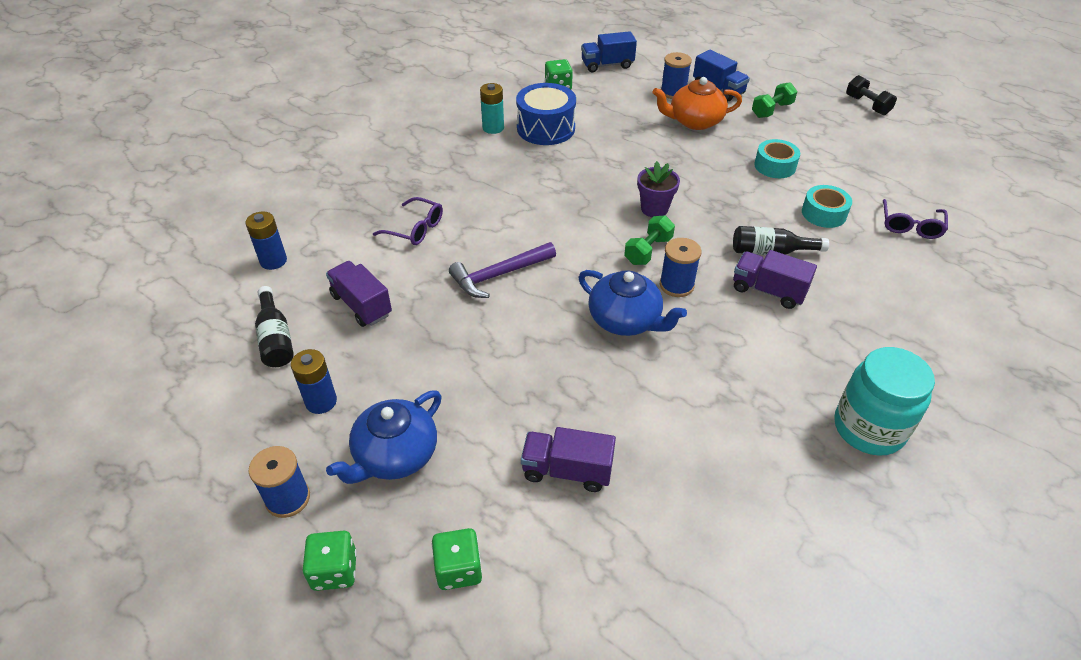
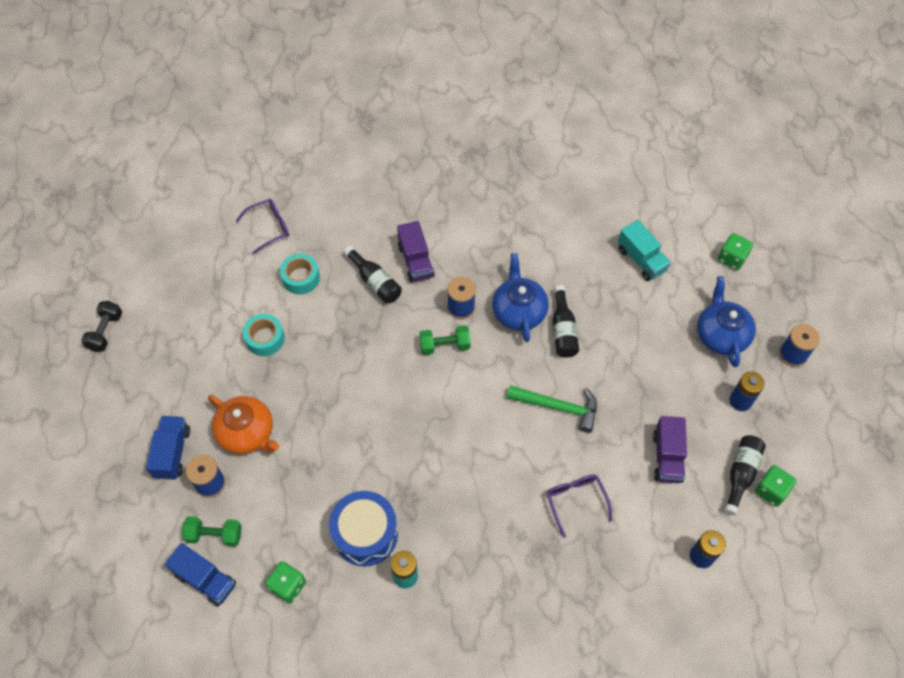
camera: 135 degrees left, 15 degrees up
green dice [302,531,357,591] -> green dice moved to [755,465,796,507]
blue teapot [326,391,441,484] -> blue teapot turned 90 degrees counterclockwise [697,276,756,367]
purple hammer [449,242,556,298] -> green hammer [507,385,597,433]
purple truck [521,427,616,492] -> turquoise truck [618,220,671,281]
purple flower pot [637,161,680,217] -> none
green dumbbell [752,82,797,118] -> green dumbbell moved to [182,516,242,547]
turquoise jar [834,347,935,456] -> none
none -> black bottle [552,285,579,358]

